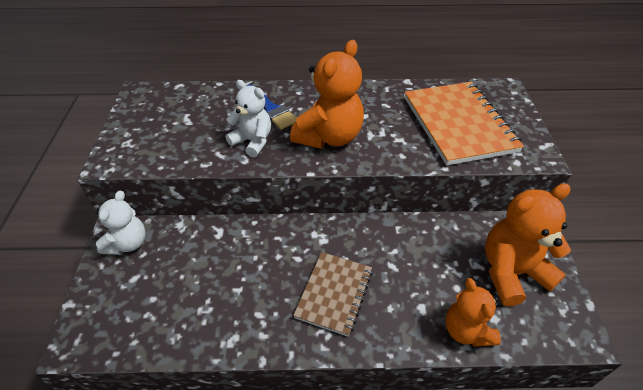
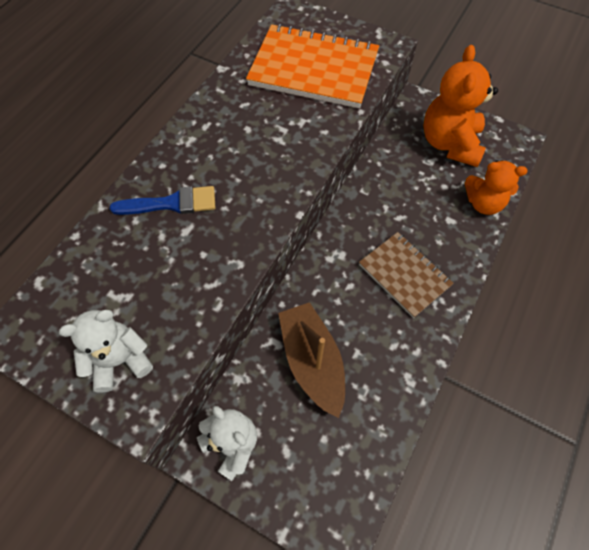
camera: 60 degrees left, 15 degrees up
white teddy bear [225,80,271,157] -> white teddy bear moved to [59,310,153,392]
orange teddy bear [290,40,364,149] -> none
none -> brown boat [278,302,345,418]

